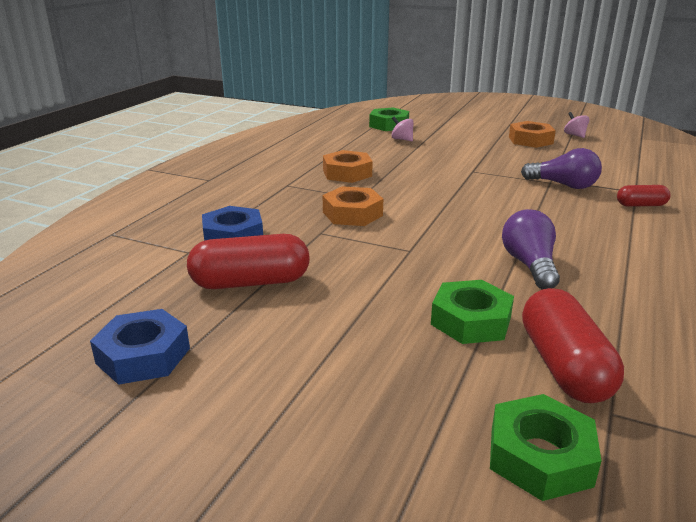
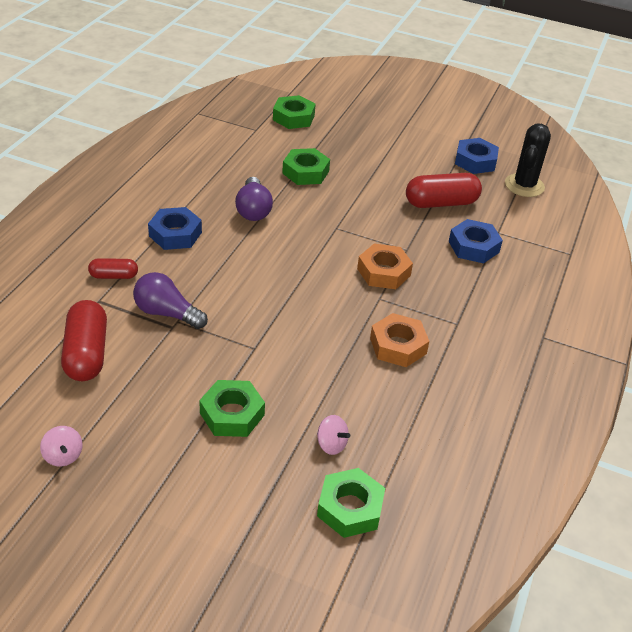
camera: 175 degrees right, 15 degrees up
orange nut [509,121,556,148] -> none
red capsule [522,288,624,403] -> red capsule moved to [61,300,107,381]
none -> blue nut [148,207,202,250]
none -> green nut [199,380,265,437]
none -> black cactus [505,123,551,197]

